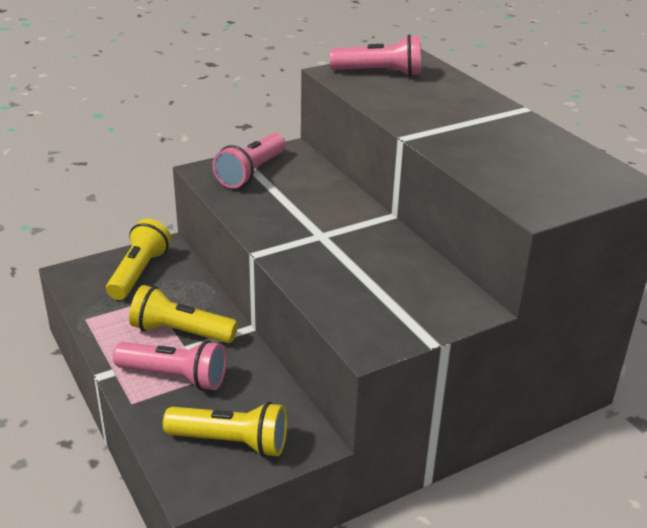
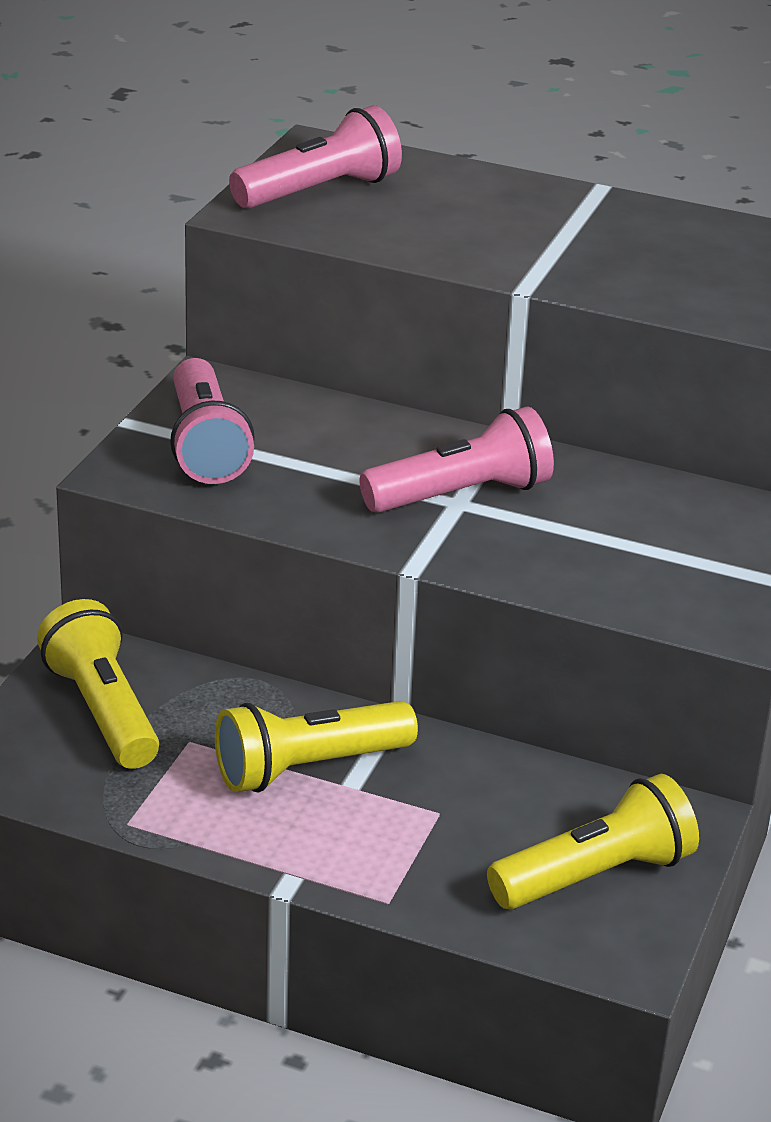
camera: 40 degrees left, 0 degrees up
pink flashlight [113,340,227,391] -> pink flashlight moved to [360,406,554,513]

